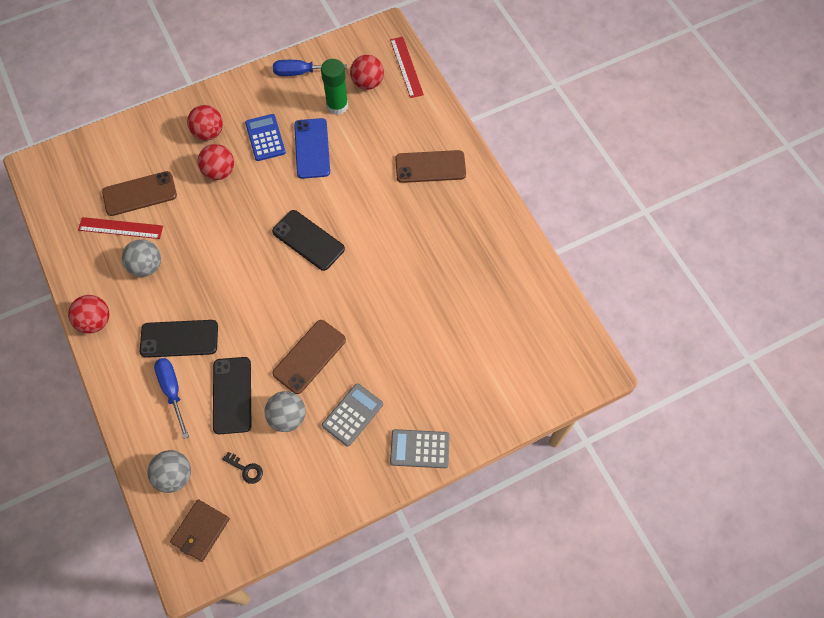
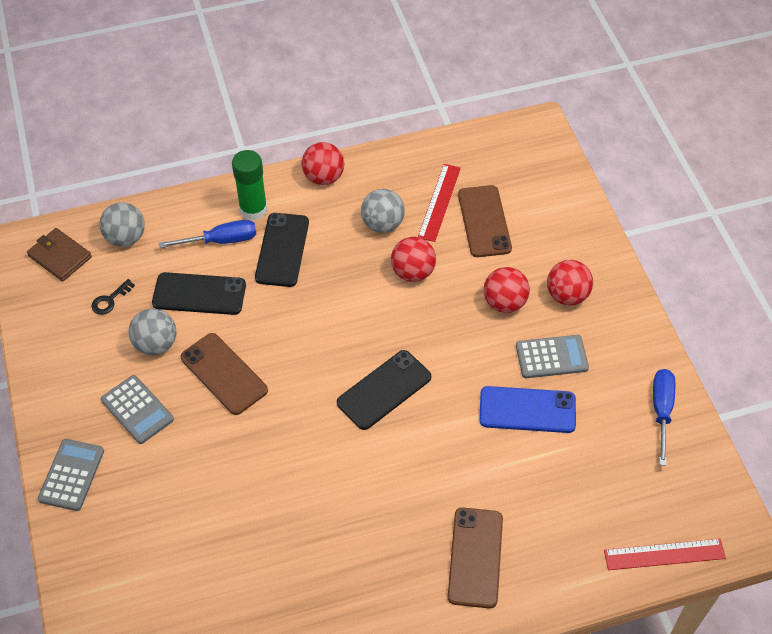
camera: 100 degrees right, 10 degrees down
blue calculator [245,114,286,161] -> grey calculator [516,335,589,378]
green glue stick [321,59,348,115] -> green glue stick moved to [232,150,267,220]
red ball [350,55,384,90] -> red ball moved to [391,237,436,282]

